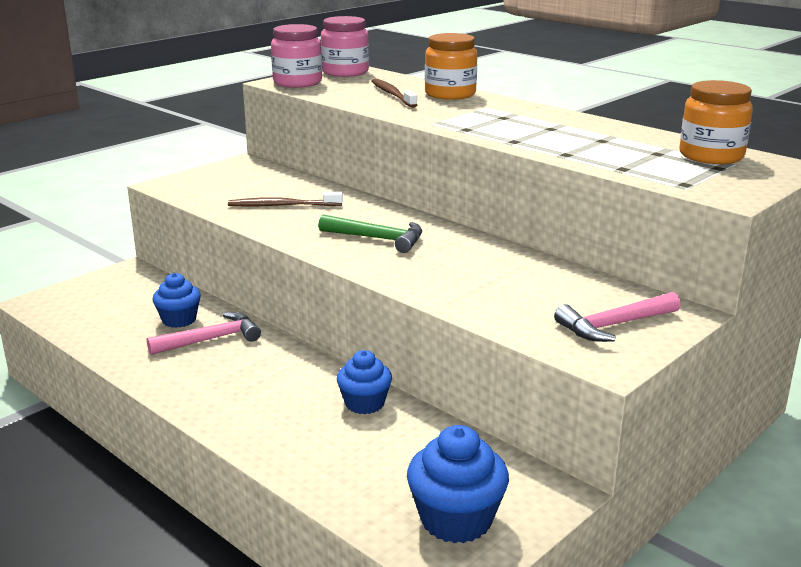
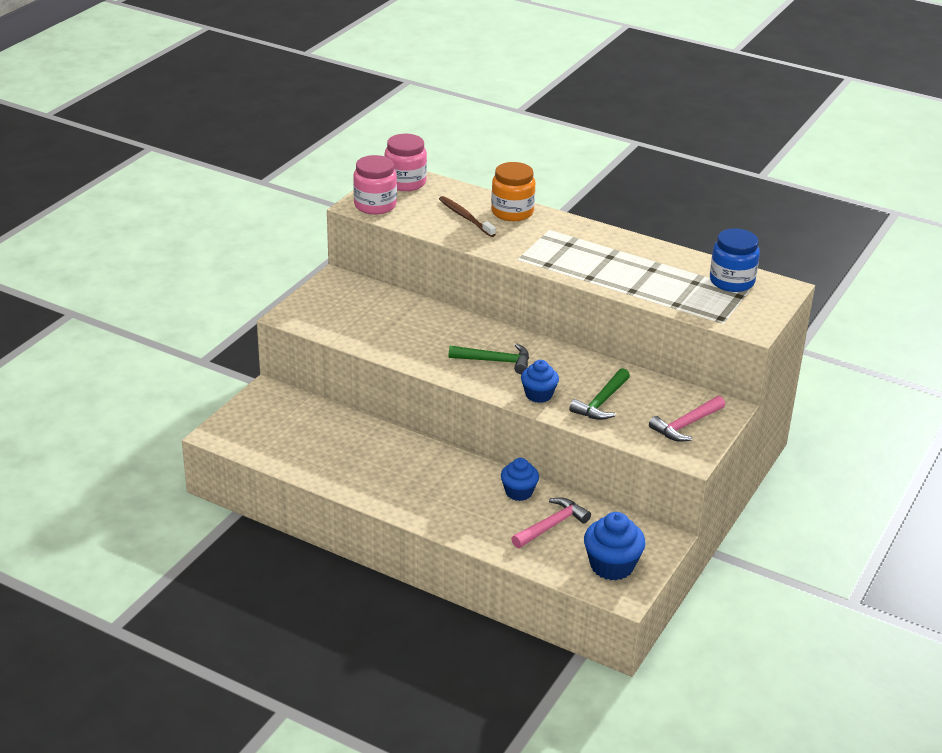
camera: 15 degrees left, 10 degrees up
pink hammer [147,312,261,355] -> pink hammer moved to [511,497,591,548]
blue cupcake [152,273,201,328] -> blue cupcake moved to [521,360,559,403]
brown toothbrush [228,192,343,207] -> none
orange jar [679,80,753,164] -> blue jar [710,228,760,292]
none -> green hammer [569,368,630,420]

